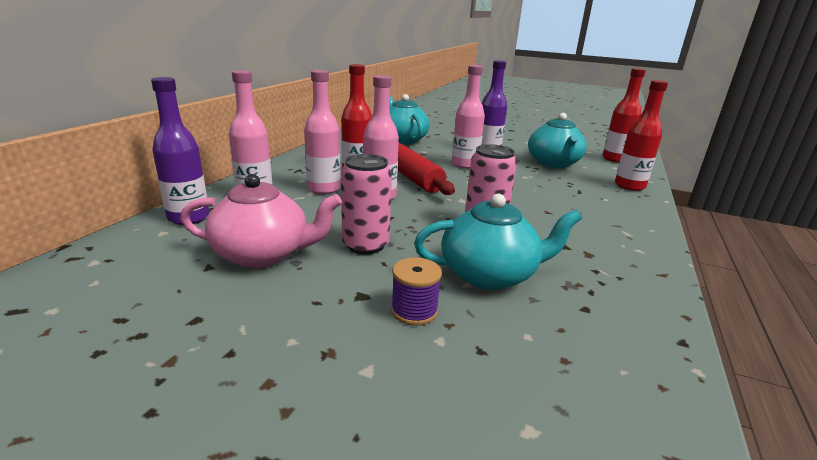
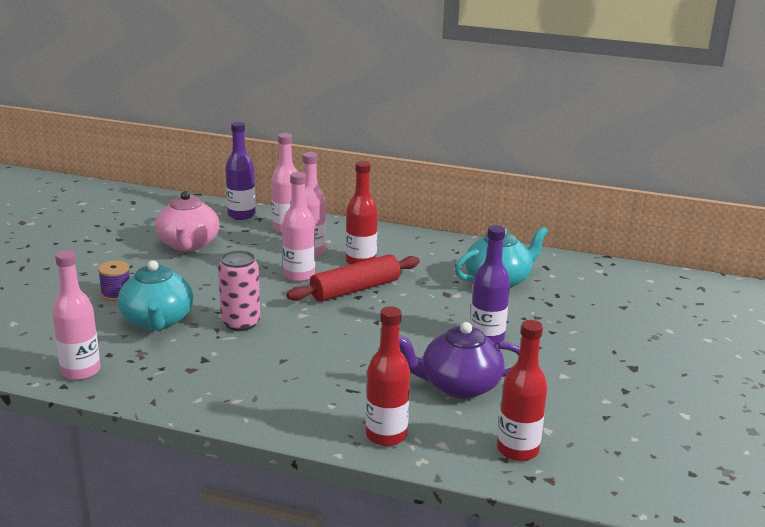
camera: 85 degrees right, 0 degrees up
pink can [341,154,392,255] -> none
pink bottle [452,65,485,169] -> pink bottle moved to [52,250,100,380]
turquoise teapot [528,113,587,168] -> purple teapot [399,322,520,399]

